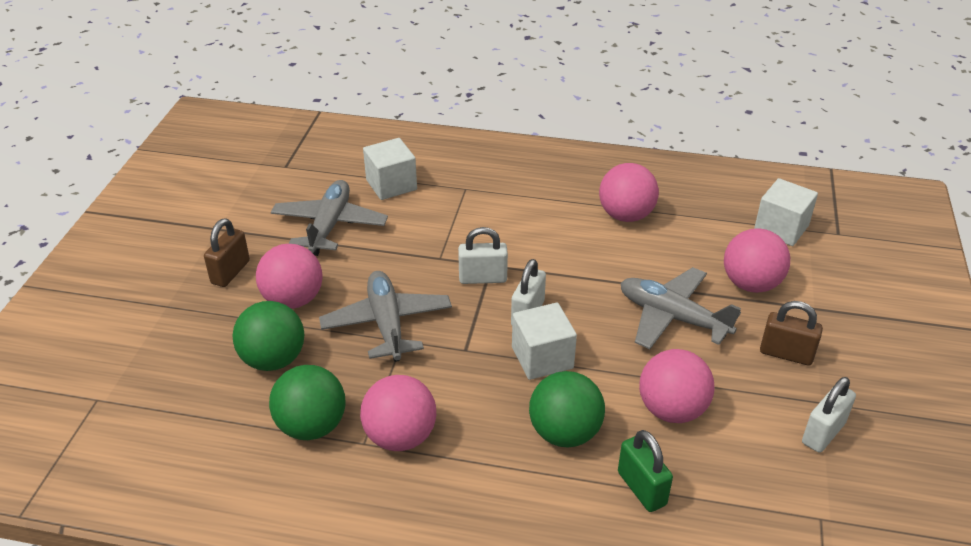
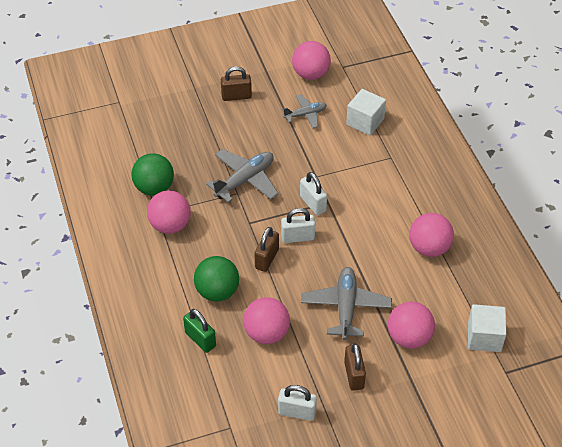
camera: 60 degrees right, 10 degrees up
green ball [232,301,304,371] -> none
pink ball [256,244,323,309] -> pink ball moved to [292,41,331,80]
grey plane [271,180,388,256] -> grey plane [282,94,327,128], size x0.62
white cube [512,303,577,380] -> brown padlock [254,227,279,272]
green padlock [618,430,673,512] -> green padlock turned 75 degrees counterclockwise [183,309,216,353]

